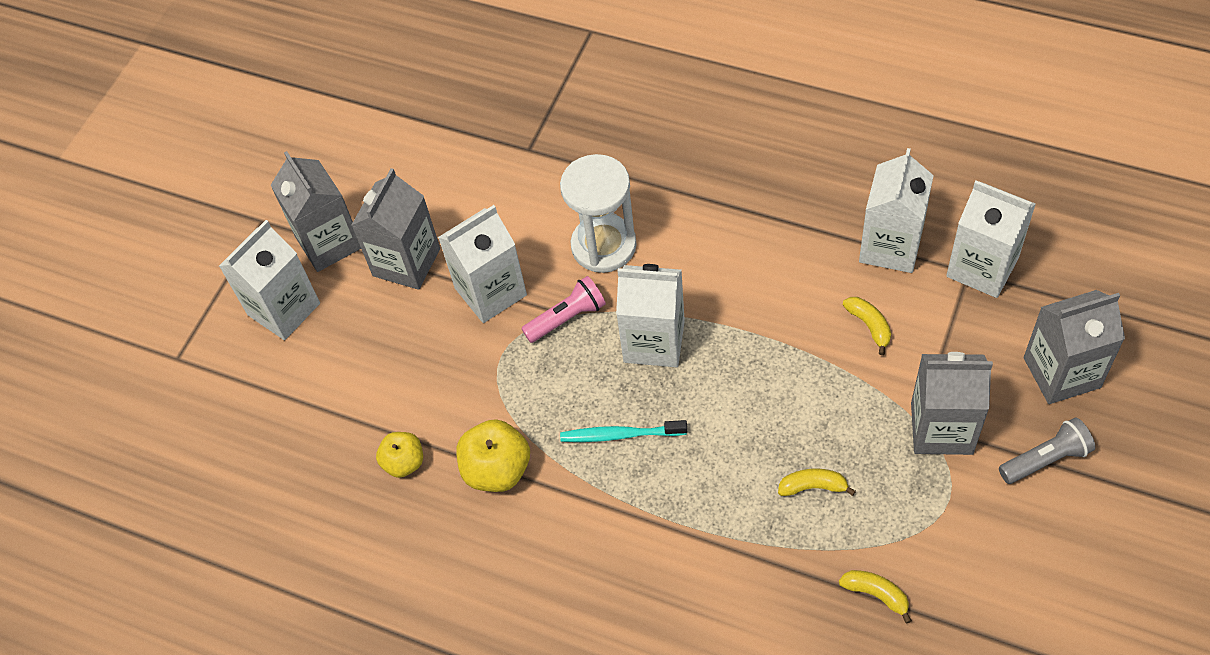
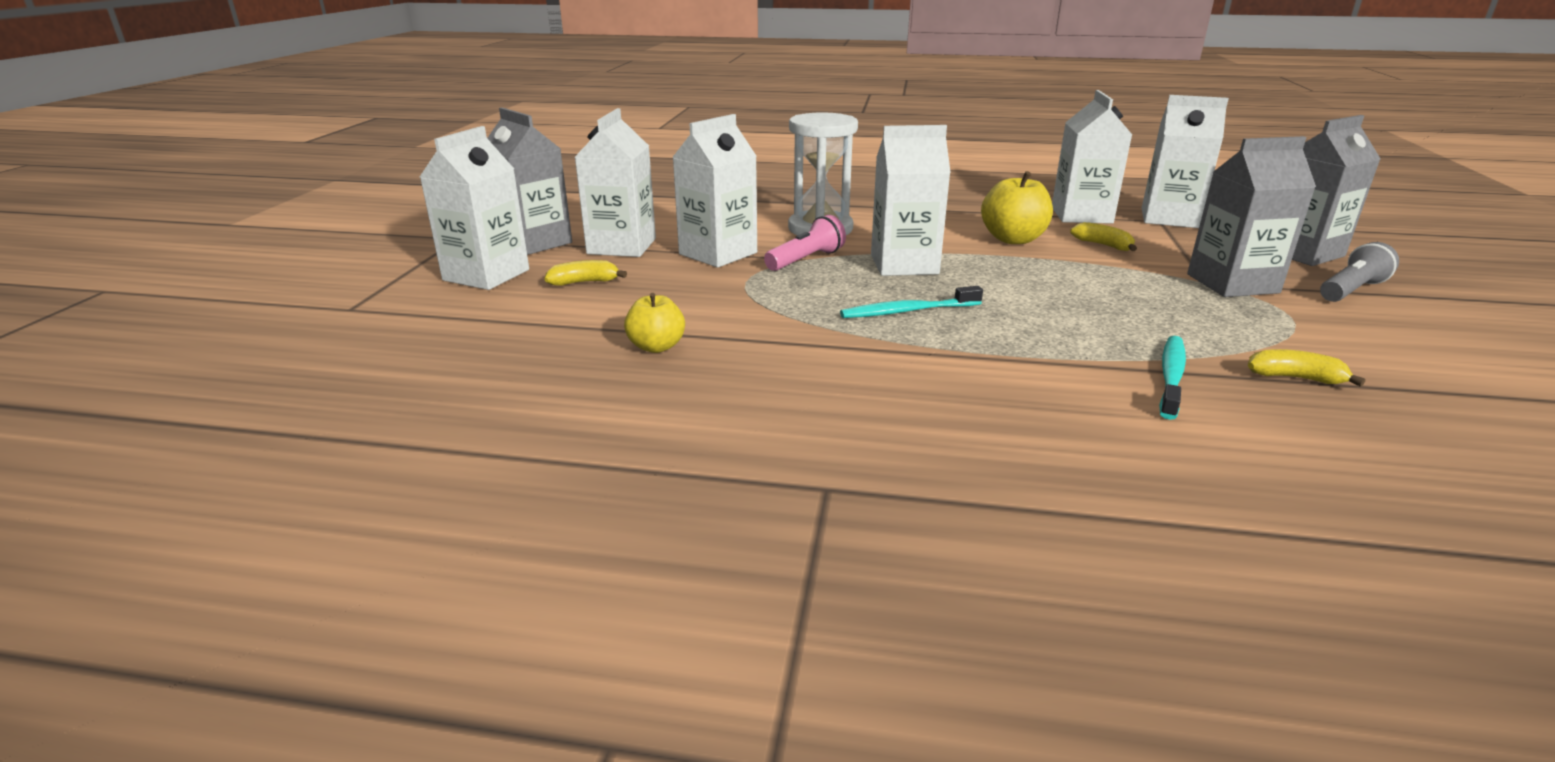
camera: 20 degrees left, 30 degrees down
grey carton [351,168,440,290] -> white carton [574,108,656,257]
yellow apple [456,419,530,492] -> yellow apple moved to [981,171,1053,244]
yellow banana [778,468,856,496] -> yellow banana moved to [545,260,627,286]
none -> turquoise toothbrush [1159,336,1186,420]

